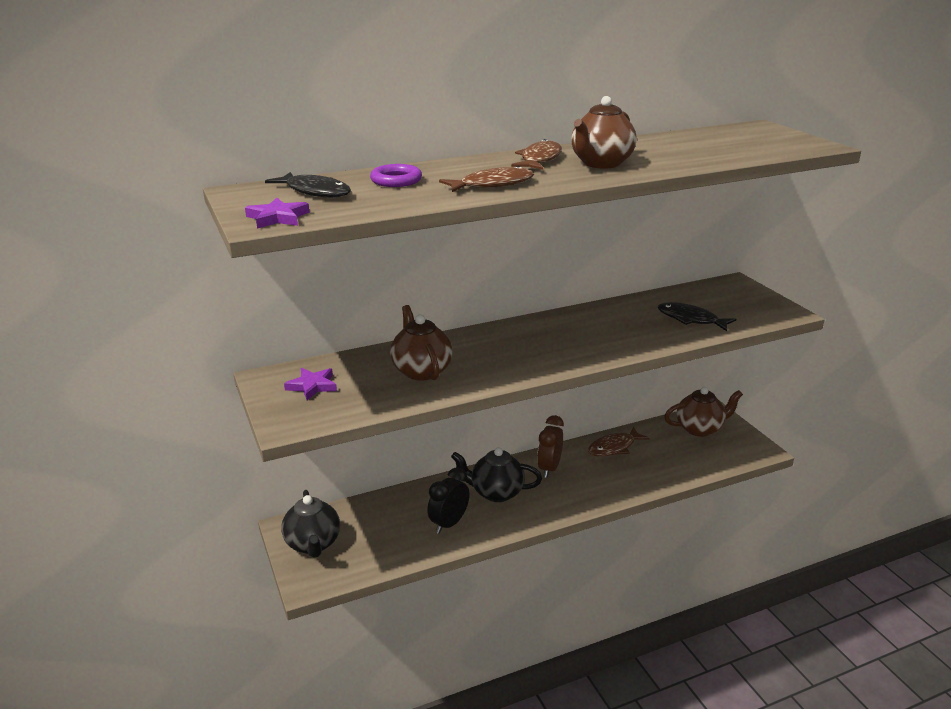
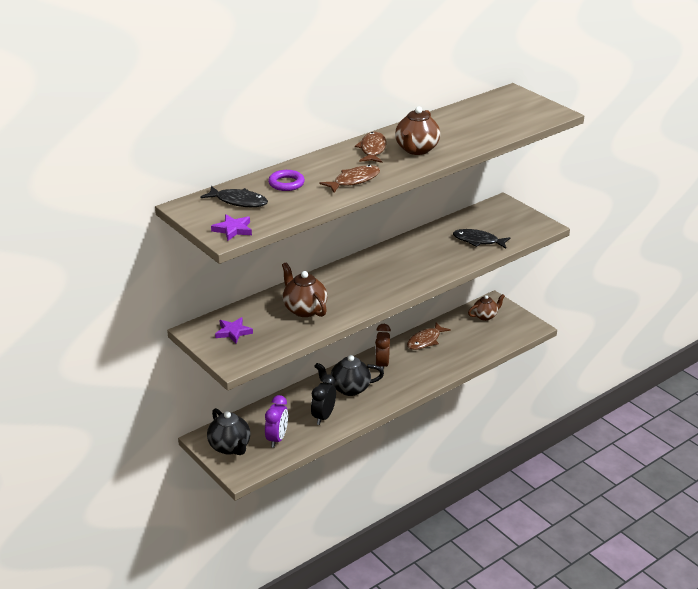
camera: 15 degrees left, 5 degrees up
brown teapot [664,387,743,437] -> brown teapot [468,294,505,321], size x0.67
none -> purple clock [265,395,288,448]

